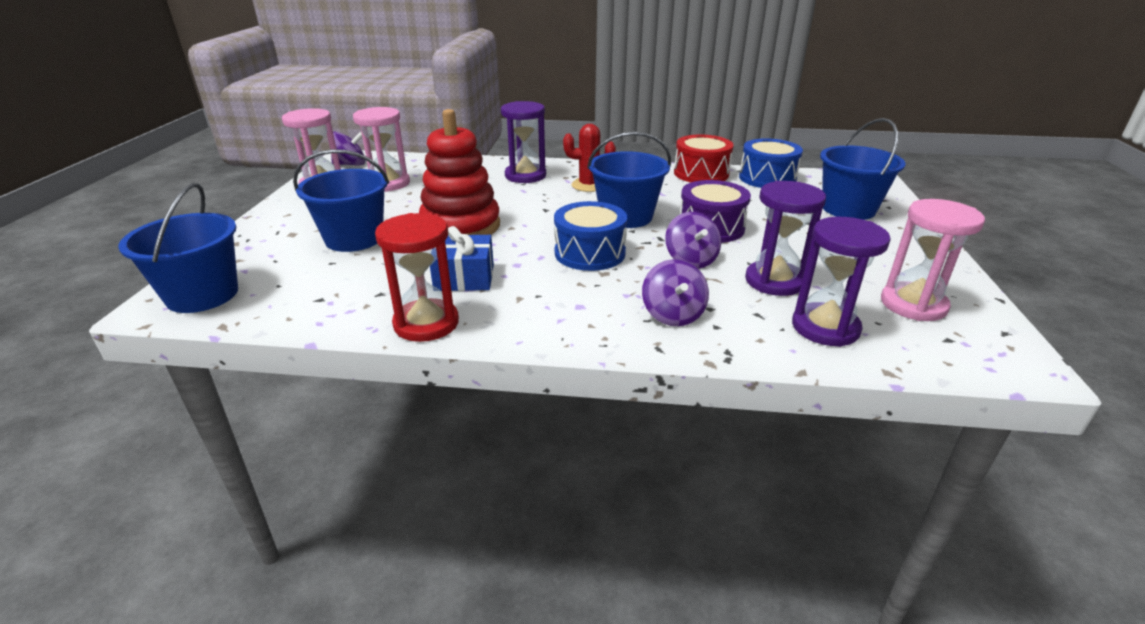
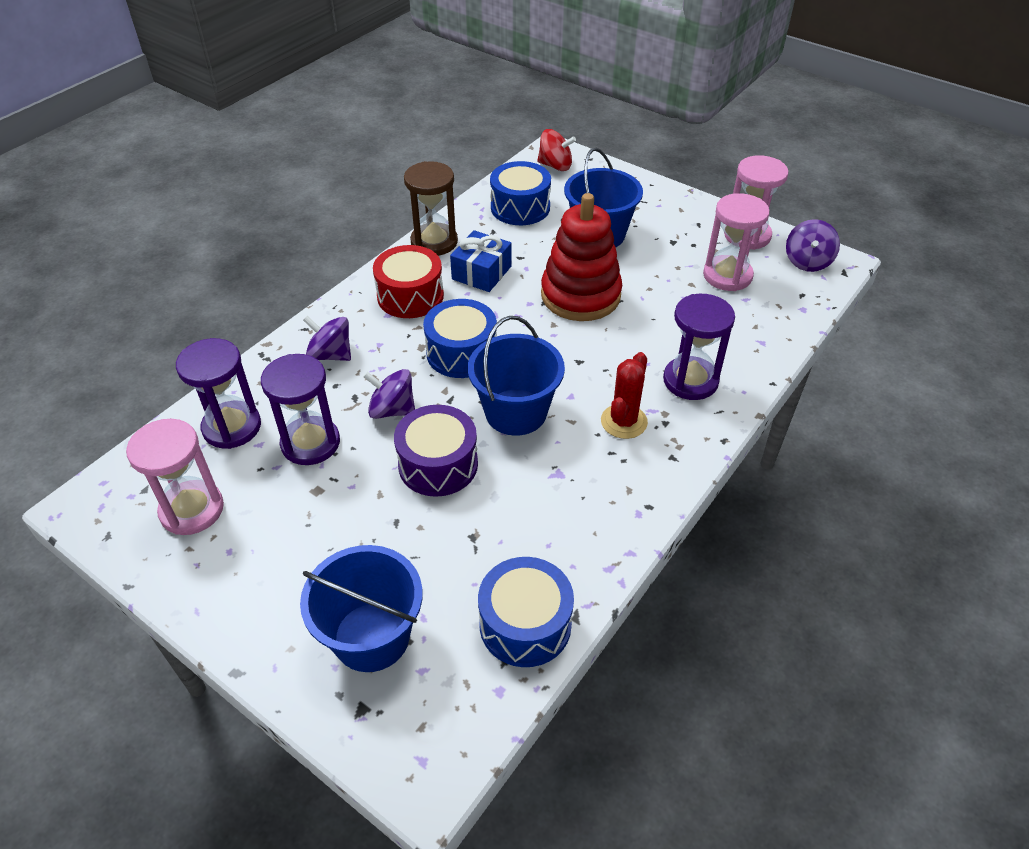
camera: 120 degrees right, 15 degrees up
blue bucket [119,183,238,313] -> red spinning top [537,129,576,171]
red hourglass [375,213,459,342] -> brown hourglass [404,161,458,256]
red drum [674,134,734,182] -> red drum moved to [373,245,444,318]
none -> blue drum [490,161,551,225]

